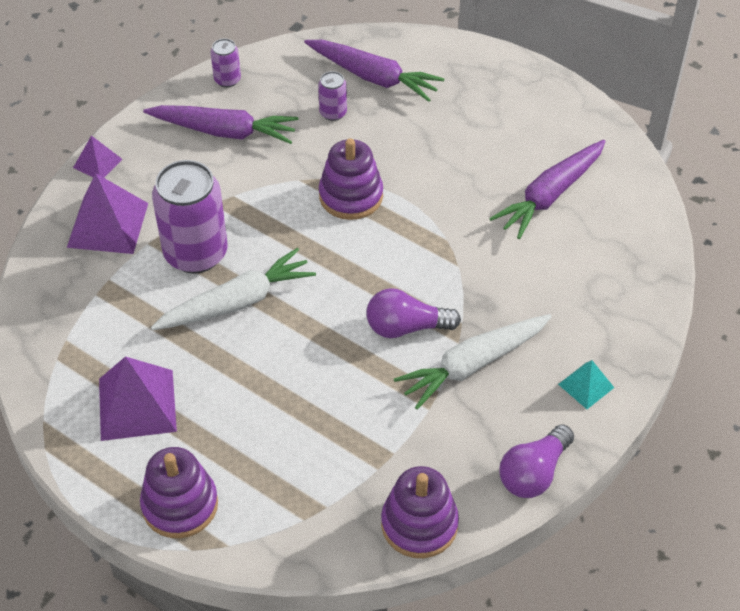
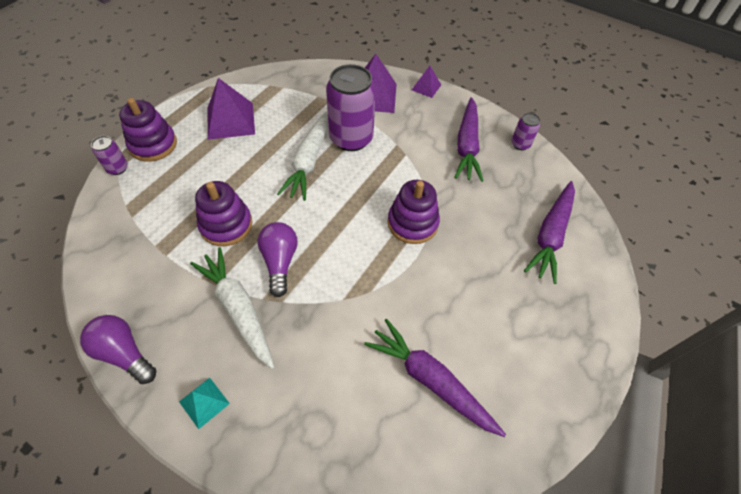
camera: 85 degrees right, 5 degrees up
white carrot [151,248,316,330] -> white carrot turned 45 degrees clockwise [277,112,328,201]
purple can [318,71,347,121] -> purple can moved to [91,136,128,175]
purple stacking toy [381,466,459,558] -> purple stacking toy moved to [195,181,252,246]

